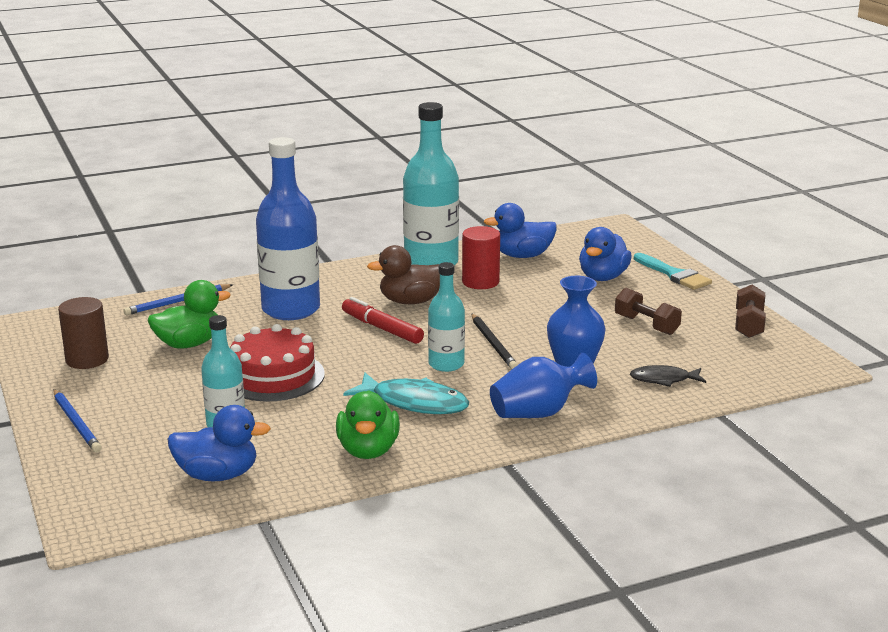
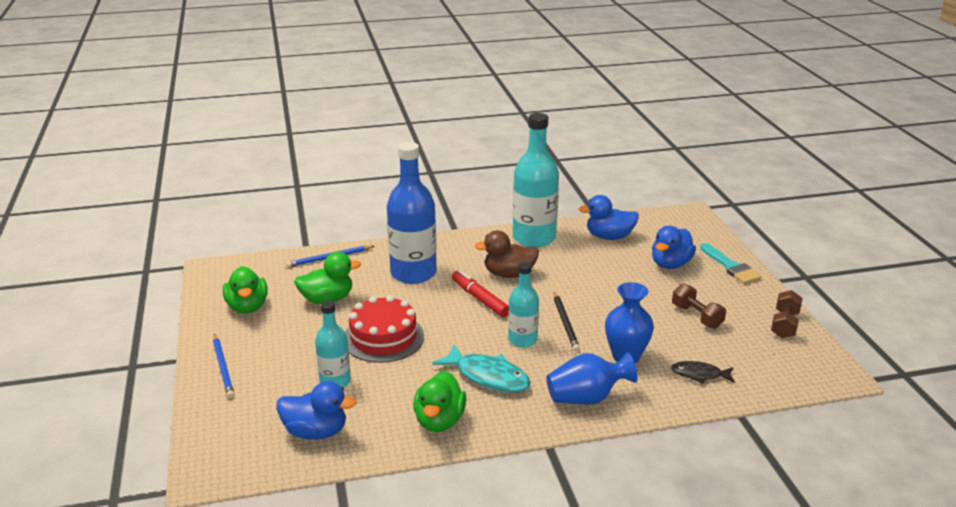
camera: 10 degrees right, 5 degrees up
brown cylinder [58,297,109,369] -> green duck [223,266,268,314]
red cylinder [462,226,500,289] -> none

